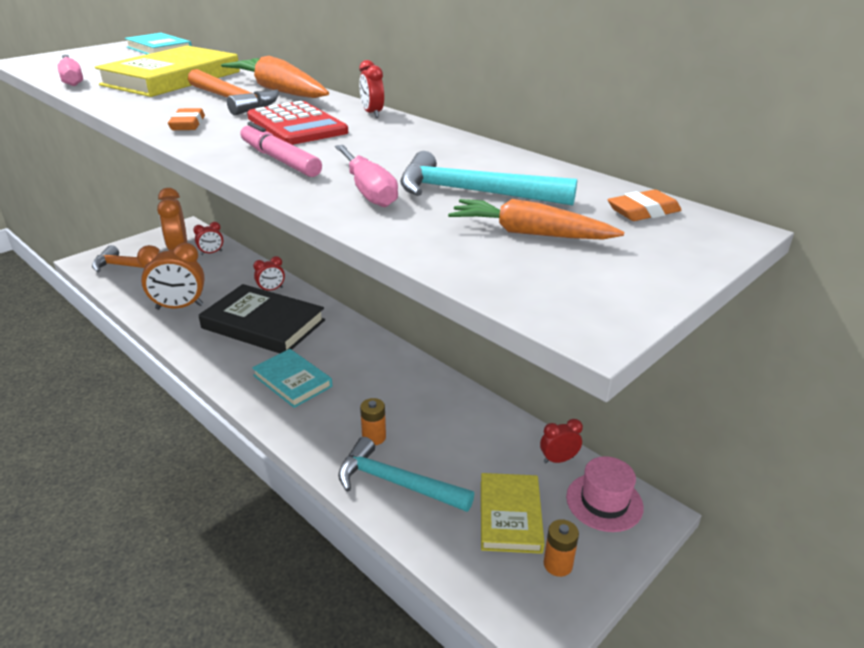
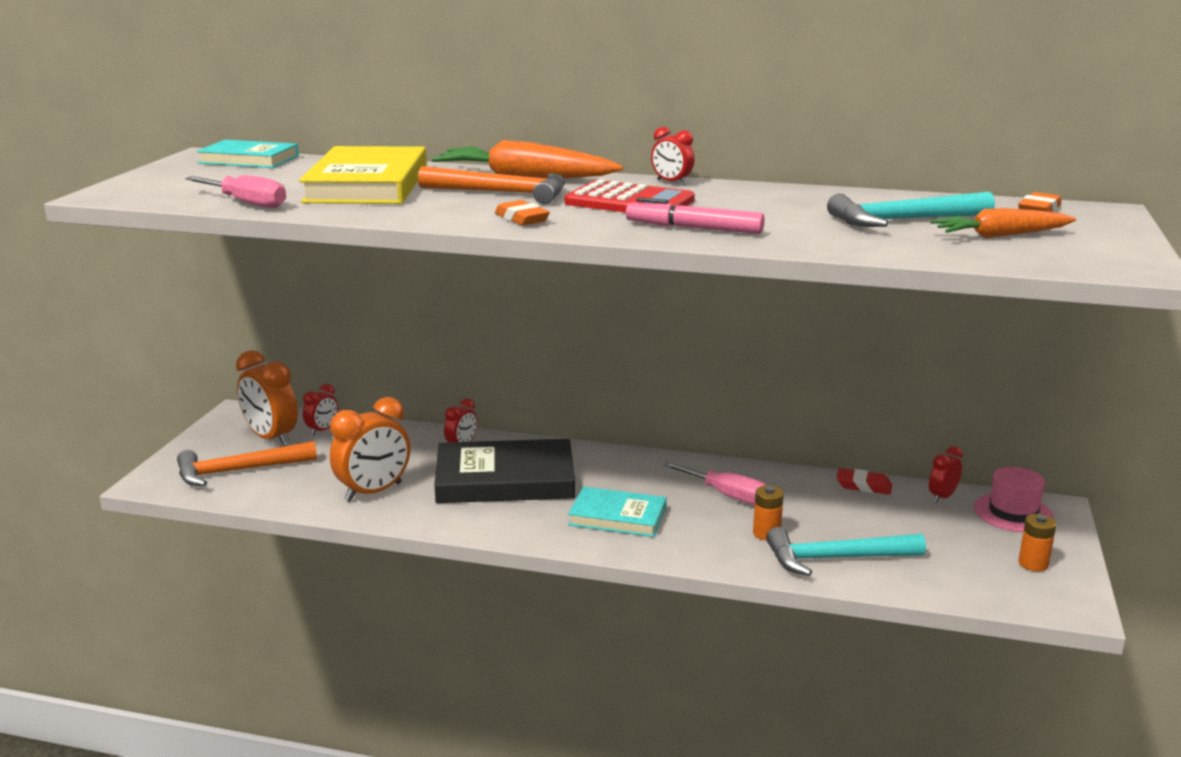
camera: 30 degrees left, 10 degrees down
pink screwdriver [335,145,398,207] -> pink screwdriver moved to [662,461,768,505]
yellow book [481,473,545,554] -> none
none -> red eraser [837,468,892,495]

